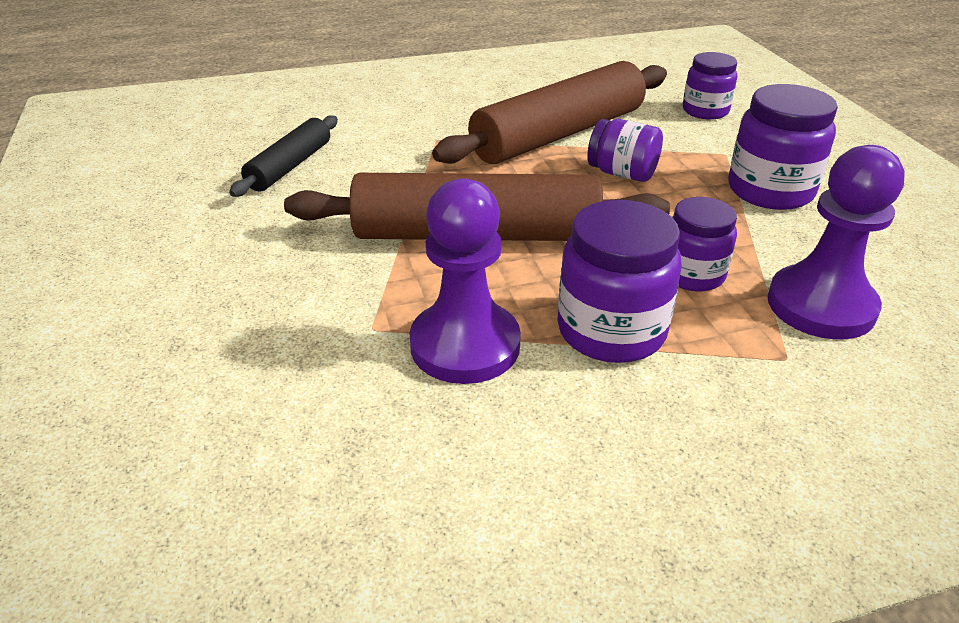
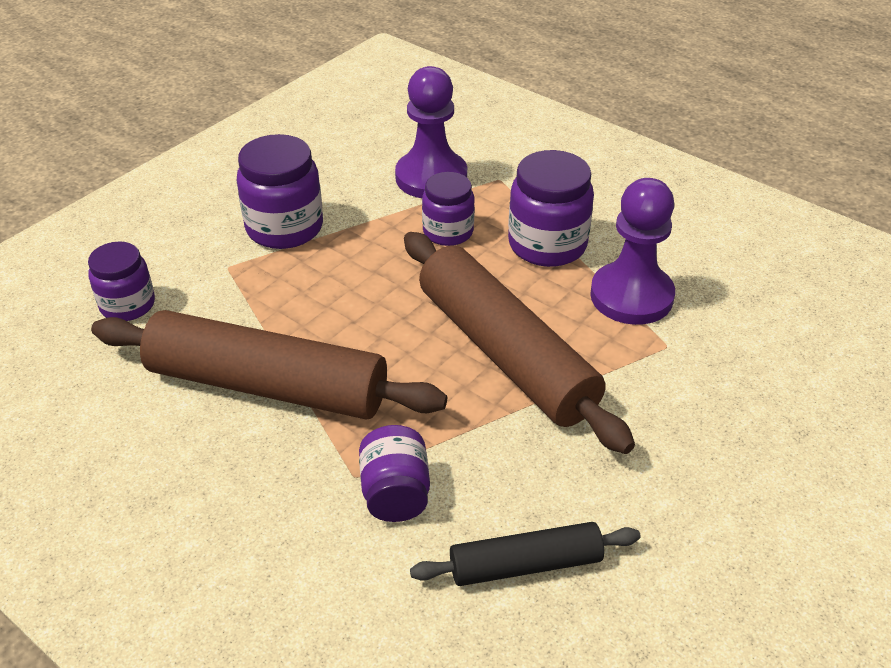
camera: 125 degrees left, 5 degrees up
purple jar [587,119,663,182] -> purple jar moved to [359,425,430,522]

